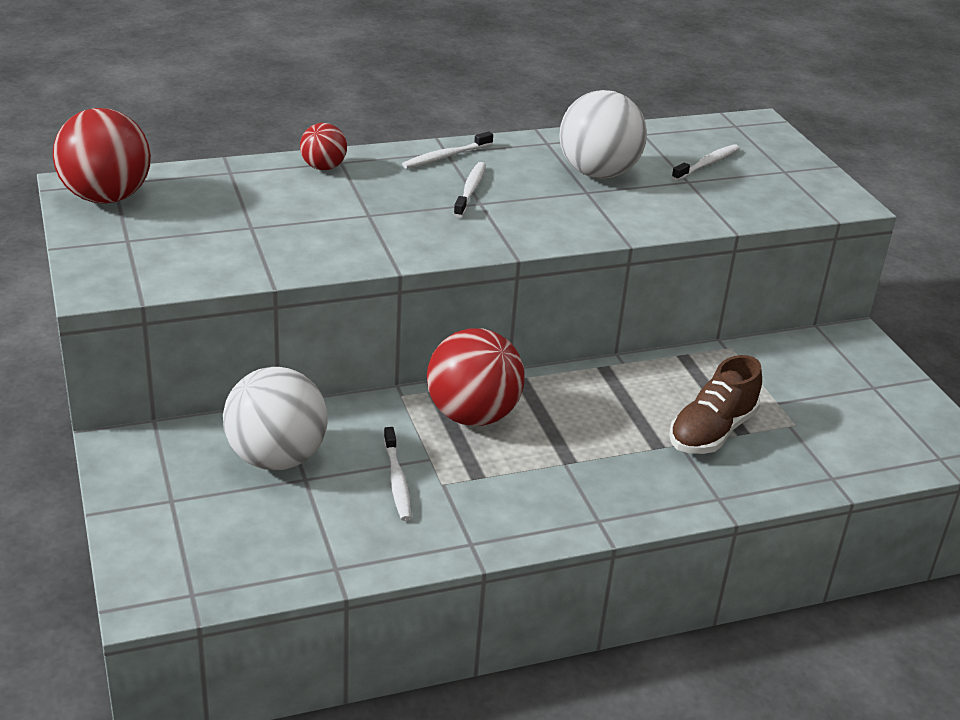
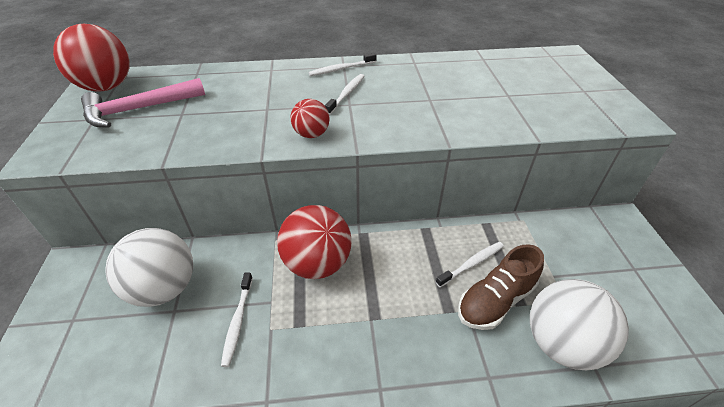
camera: 15 degrees right, 10 degrees up
red ball [300,123,347,170] -> red ball moved to [291,99,330,138]
white ball [559,90,647,179] -> white ball moved to [530,279,629,370]
white toothbrush [672,144,740,181] -> white toothbrush moved to [436,242,504,287]
none -> pink hammer [81,78,205,127]

